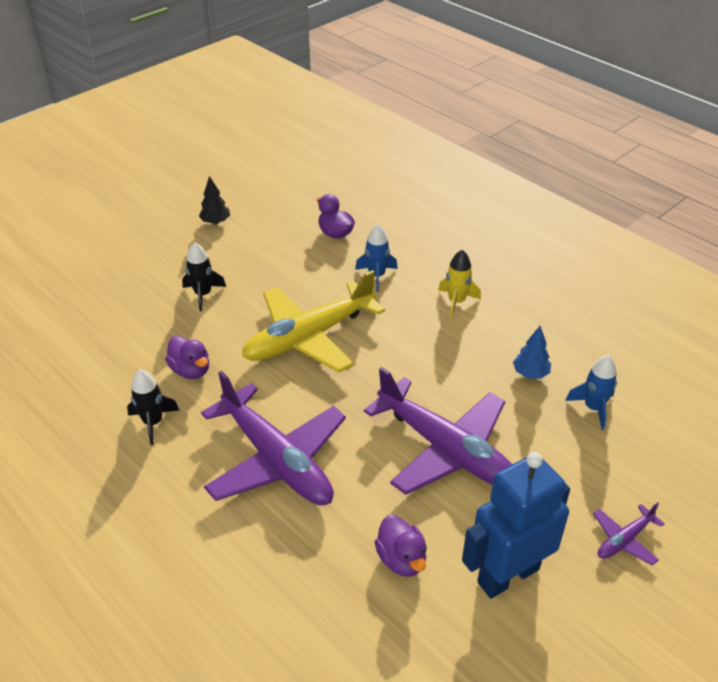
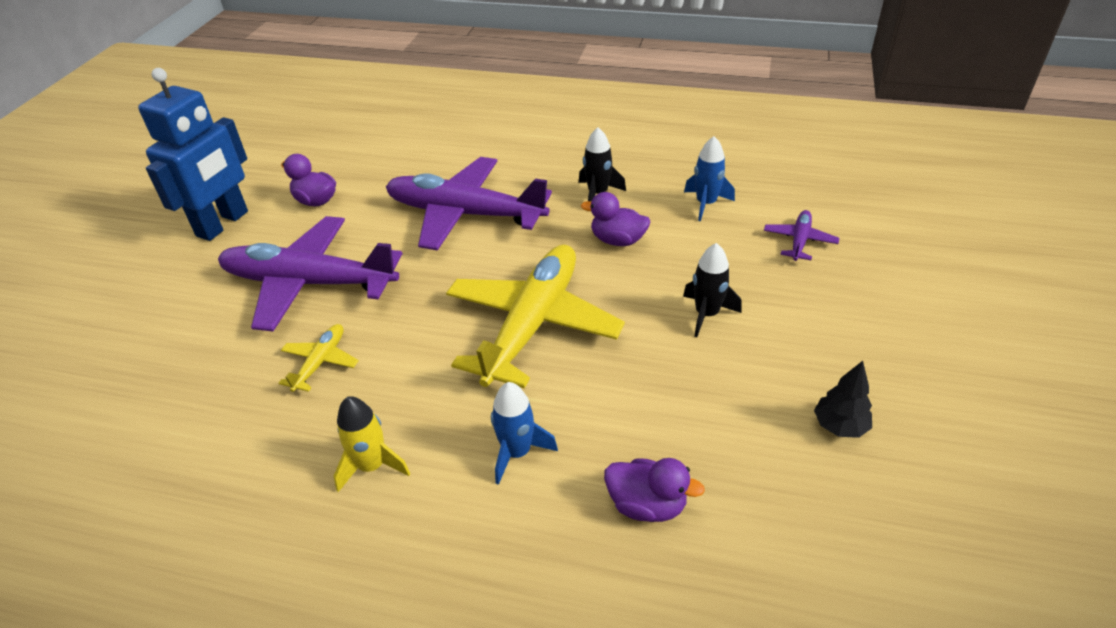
camera: 150 degrees right, 0 degrees up
blue tree [513,326,551,379] -> none
blue rocket [565,355,617,430] -> blue rocket moved to [684,136,735,221]
purple plane [593,502,665,566] -> purple plane moved to [764,210,839,261]
none -> yellow plane [279,324,359,392]

